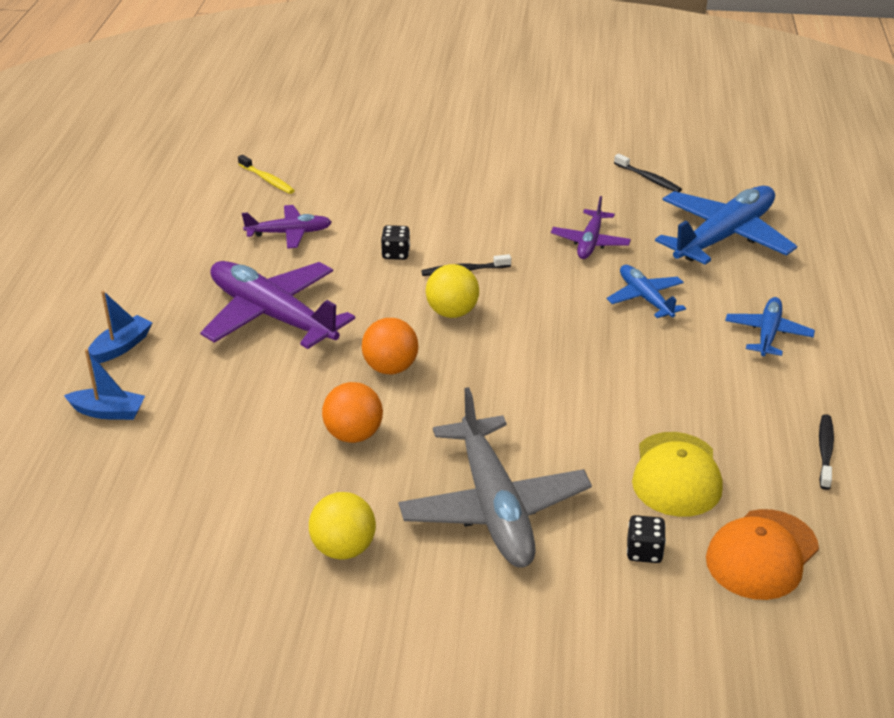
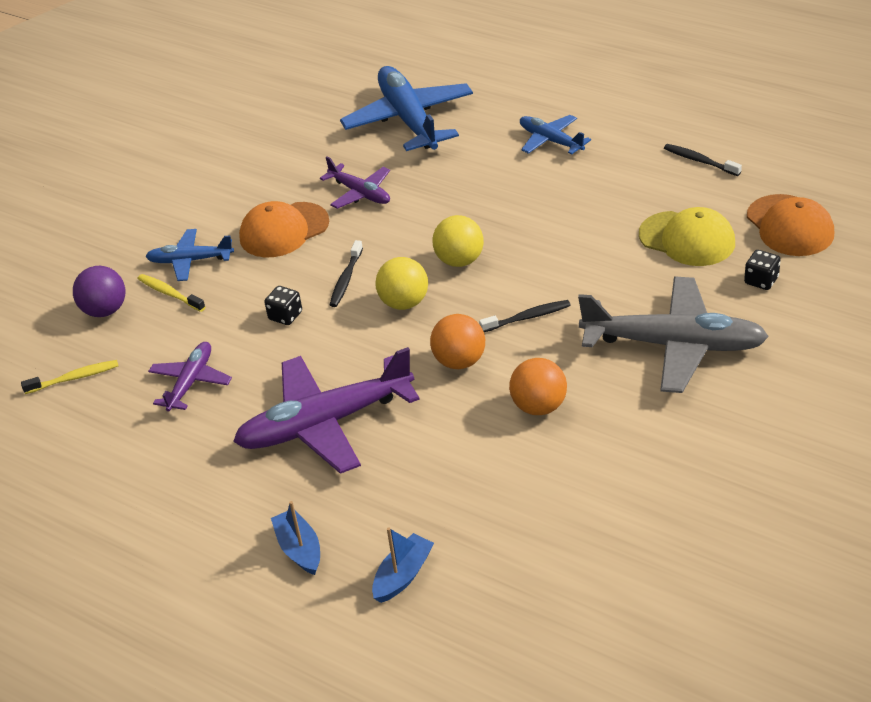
camera: 60 degrees left, 5 degrees up
yellow ball [309,492,376,560] -> yellow ball moved to [432,215,484,267]
blue plane [607,265,686,318] -> blue plane moved to [145,229,234,281]
black toothbrush [614,154,682,192] -> black toothbrush moved to [479,300,571,332]
none -> purple ball [73,266,125,317]
none -> yellow toothbrush [137,274,205,312]
none -> orange cap [239,201,329,257]

